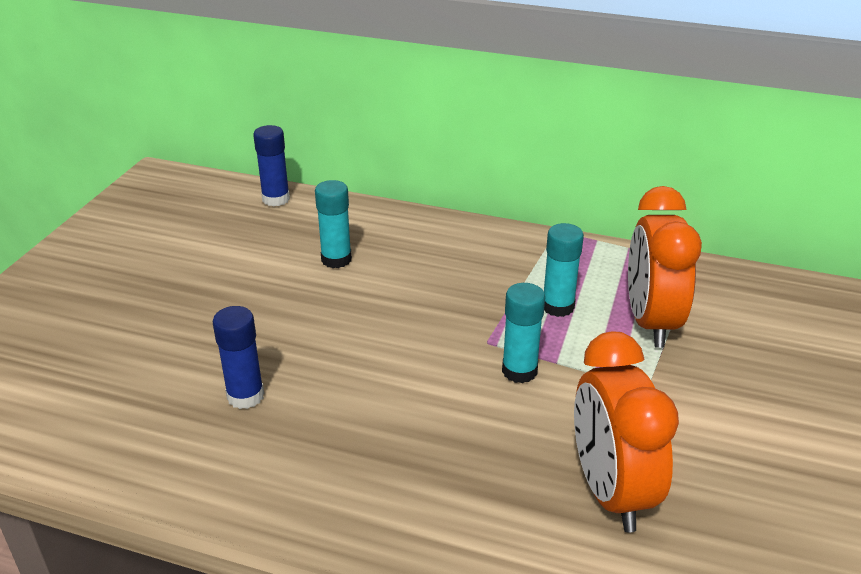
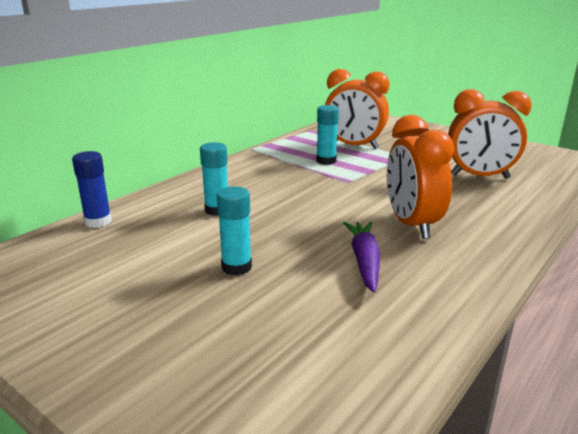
camera: 70 degrees left, 10 degrees down
blue glue stick [213,306,264,409] -> purple carrot [343,222,380,293]
turquoise glue stick [502,283,545,383] -> turquoise glue stick moved to [217,186,252,276]
none -> orange clock [387,115,454,239]

